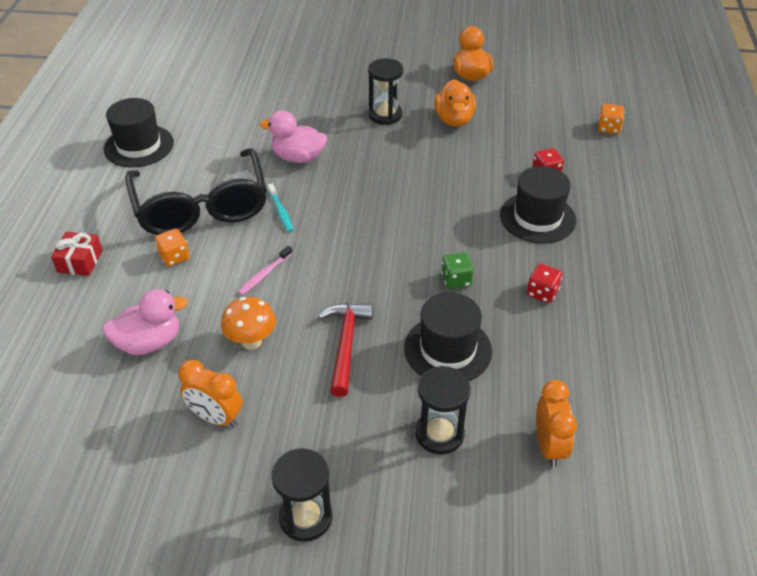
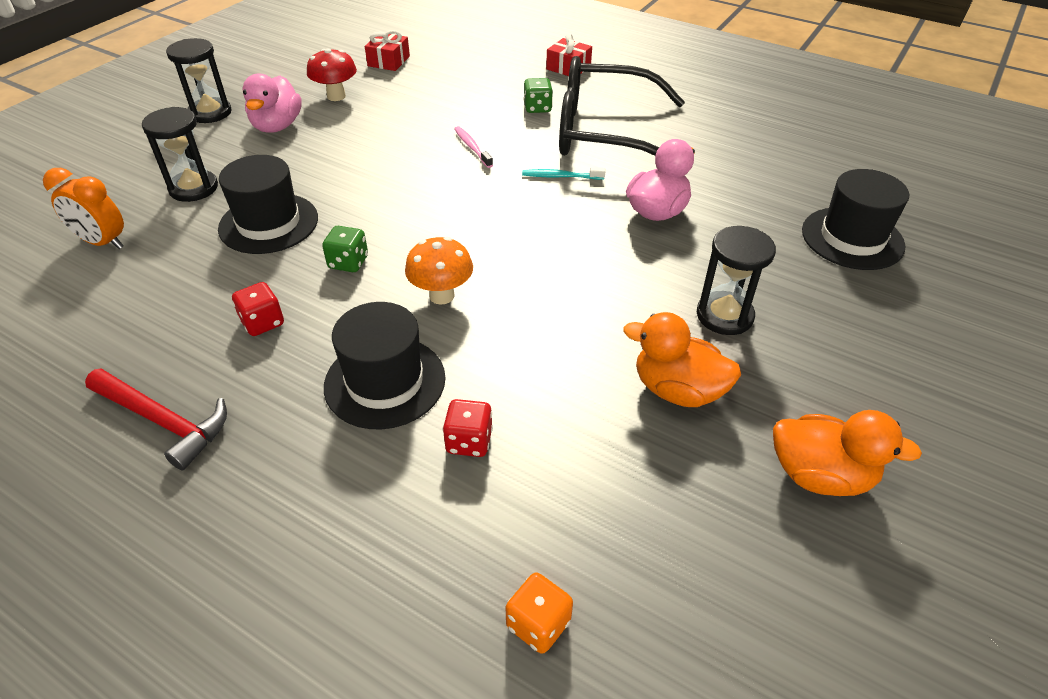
camera: 115 degrees right, 0 degrees up
pink duck [102,289,188,355] -> pink duck moved to [242,74,302,133]
black hat [104,98,174,167] -> black hat moved to [802,169,909,270]
orange dice [155,229,189,267] -> green dice [524,78,553,113]
orange clock [178,360,242,428] -> red mushroom [307,48,357,101]
orange mushroom [221,297,276,350] -> orange mushroom moved to [405,237,473,305]
red hammer [318,303,373,397] -> red hammer moved to [85,368,227,470]
none -> red gift [365,30,410,71]

